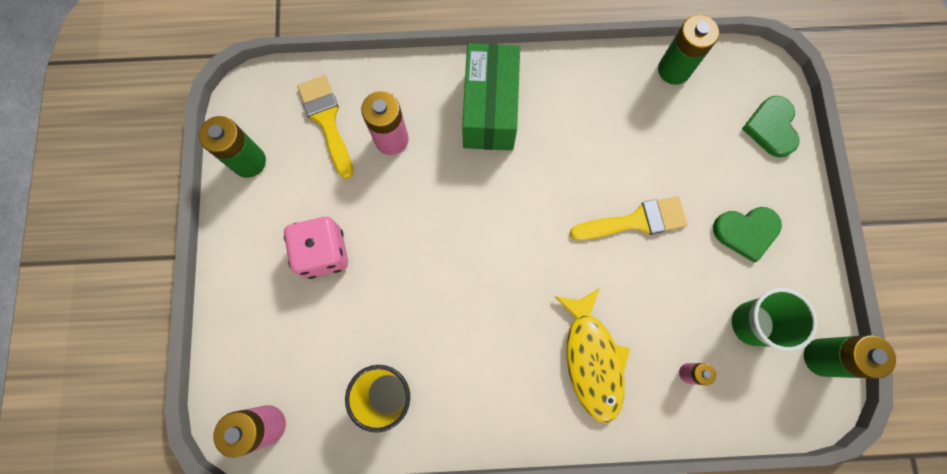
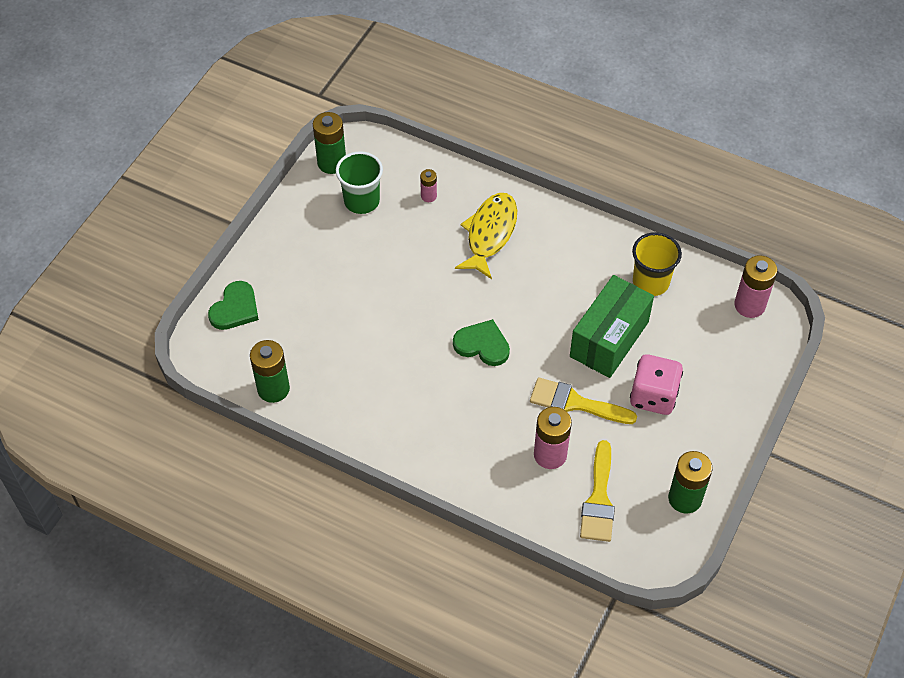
camera: 150 degrees left, 20 degrees down
green box [462,43,520,151] -> green box moved to [570,275,654,378]
yellow brush [570,196,687,240] -> yellow brush moved to [530,377,637,424]
green heart [713,207,782,263] -> green heart moved to [453,319,510,366]

